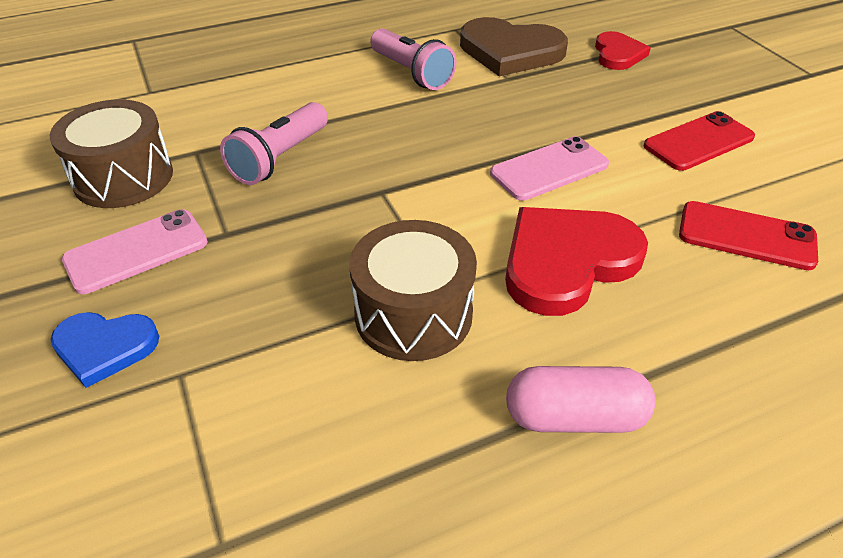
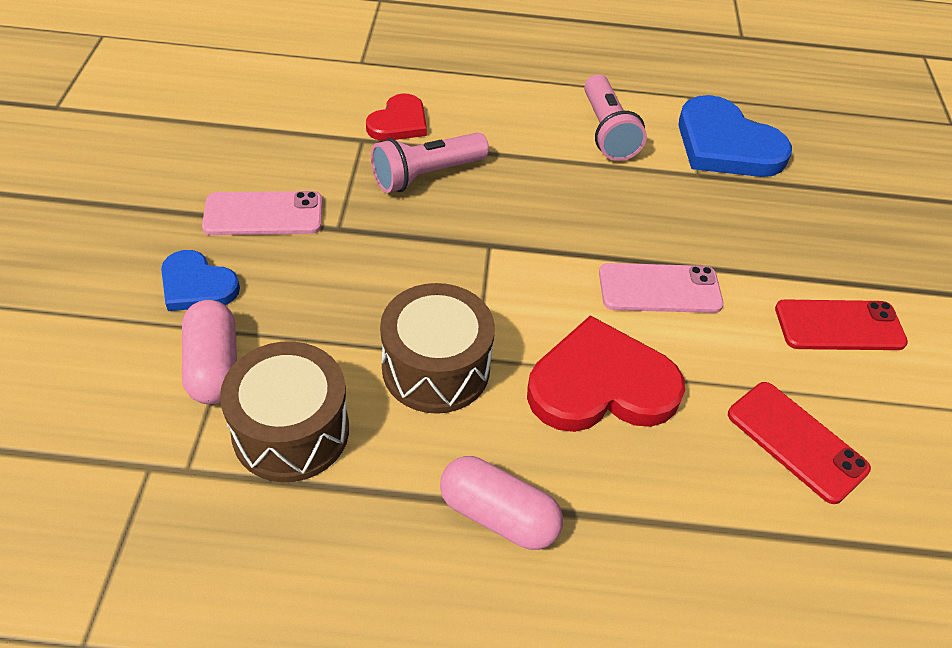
camera: 25 degrees right, 5 degrees up
brown drum [50,100,173,208] -> brown drum moved to [220,341,349,482]
brown heart [460,17,568,76] -> blue heart [678,95,792,177]
red heart [595,31,651,70] -> red heart moved to [366,93,427,141]
none -> pink capsule [182,300,237,404]

